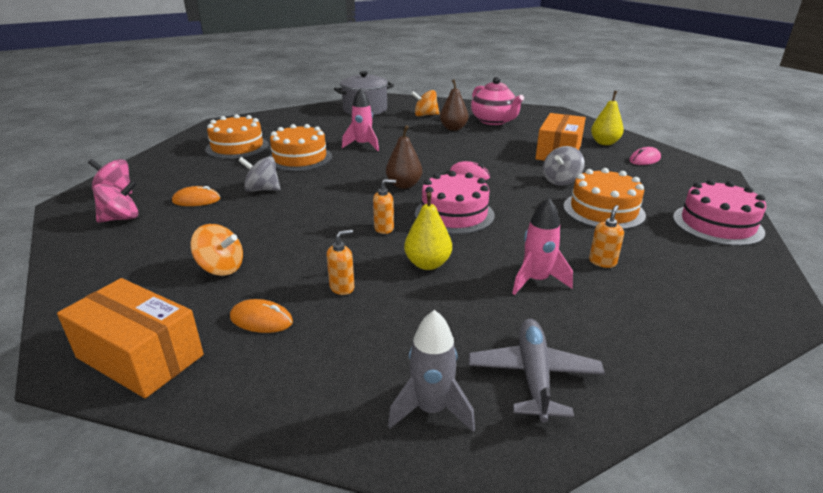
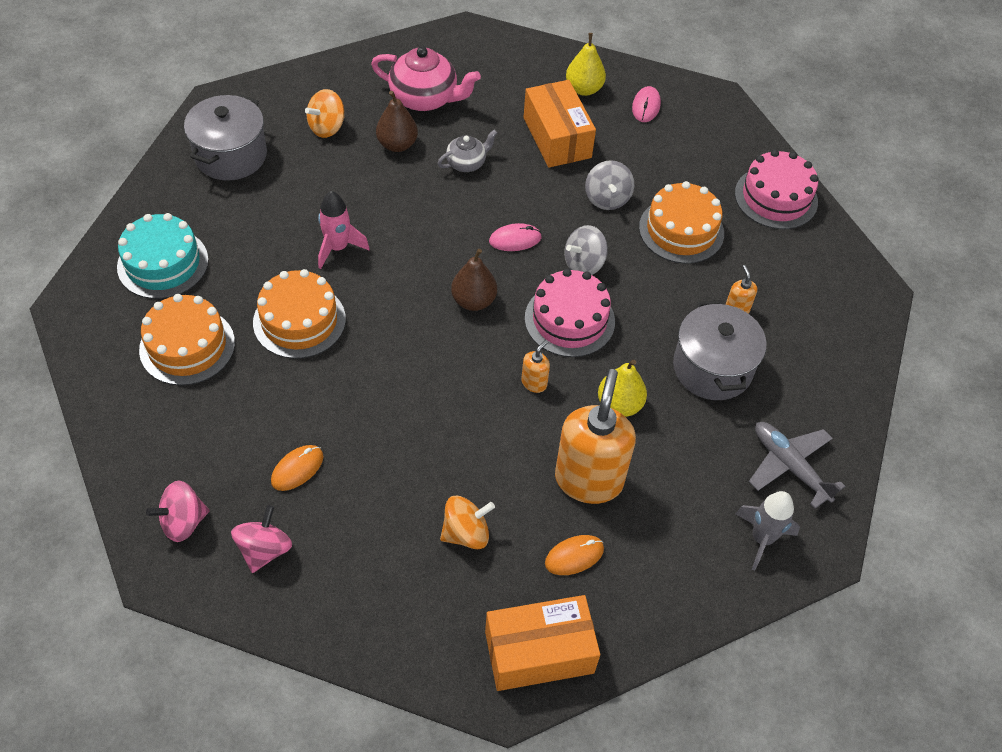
camera: 45 degrees left, 25 degrees up
grey spinning top [238,157,281,192] -> grey spinning top moved to [564,225,608,275]
orange soap dispenser [327,229,355,295] -> orange soap dispenser [555,369,636,504], size x2.38
pink rocket [512,198,573,295] -> grey pot [673,300,767,400]
none -> turquoise cake [117,213,208,299]
none -> grey teapot [437,130,497,172]

